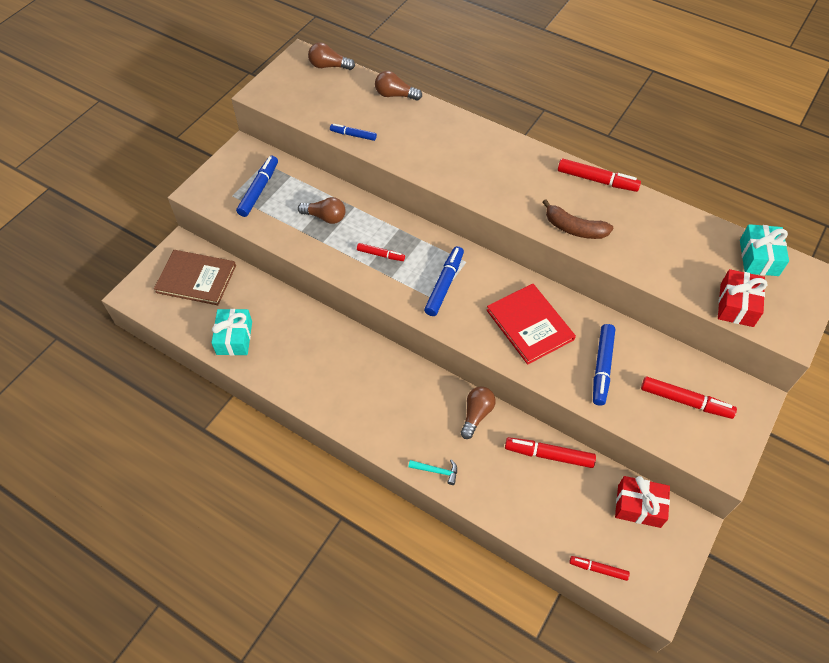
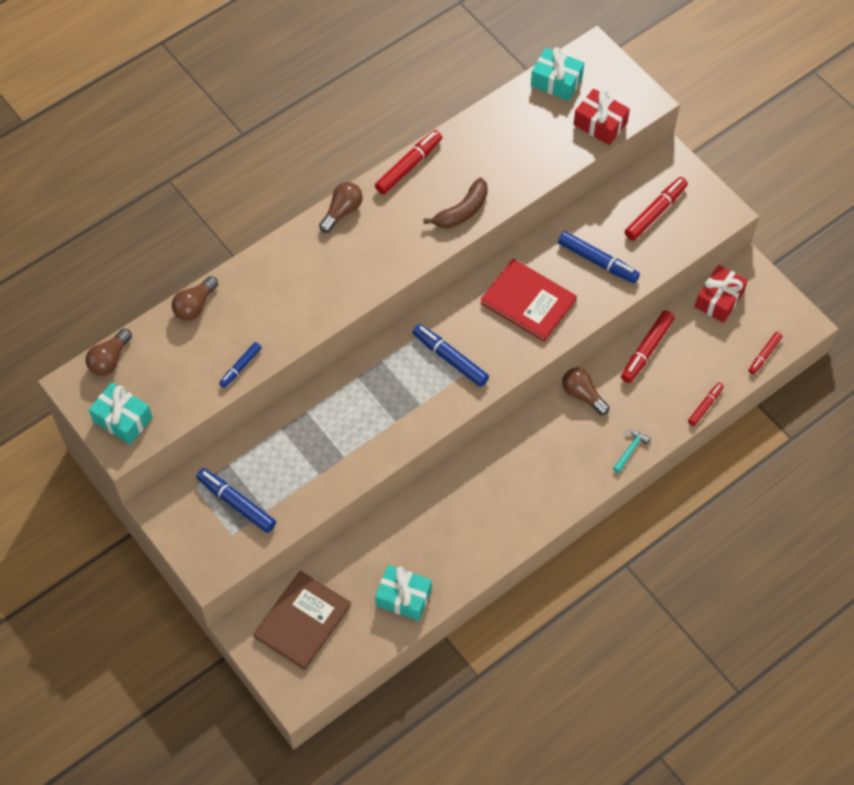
camera: 70 degrees left, 5 degrees up
brown light bulb [298,197,345,224] -> brown light bulb moved to [319,182,363,233]
red marker [357,243,405,261] -> red marker moved to [688,383,724,426]
red book [487,284,576,365] -> red book turned 45 degrees clockwise [480,259,577,342]
none -> turquoise gift [89,382,152,445]

